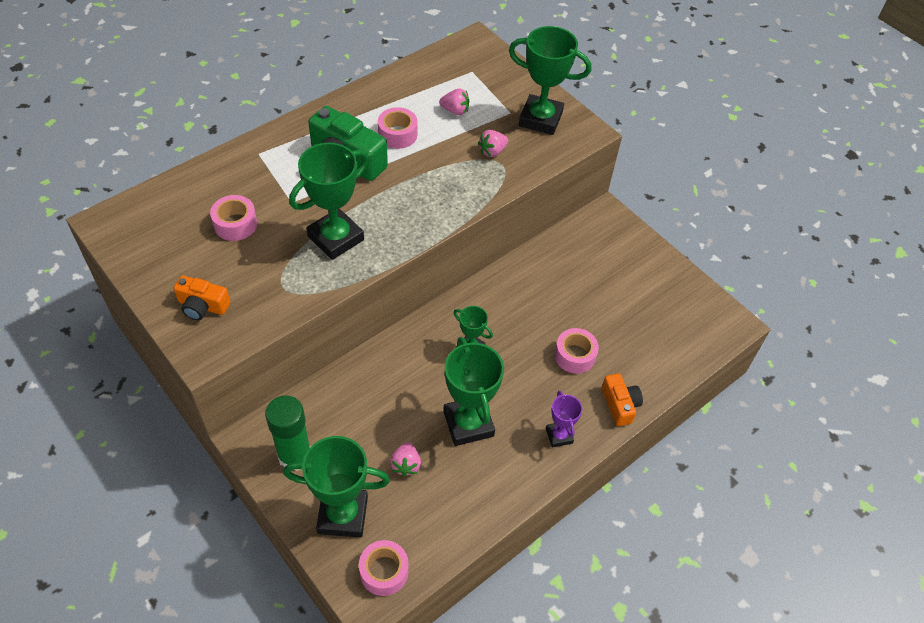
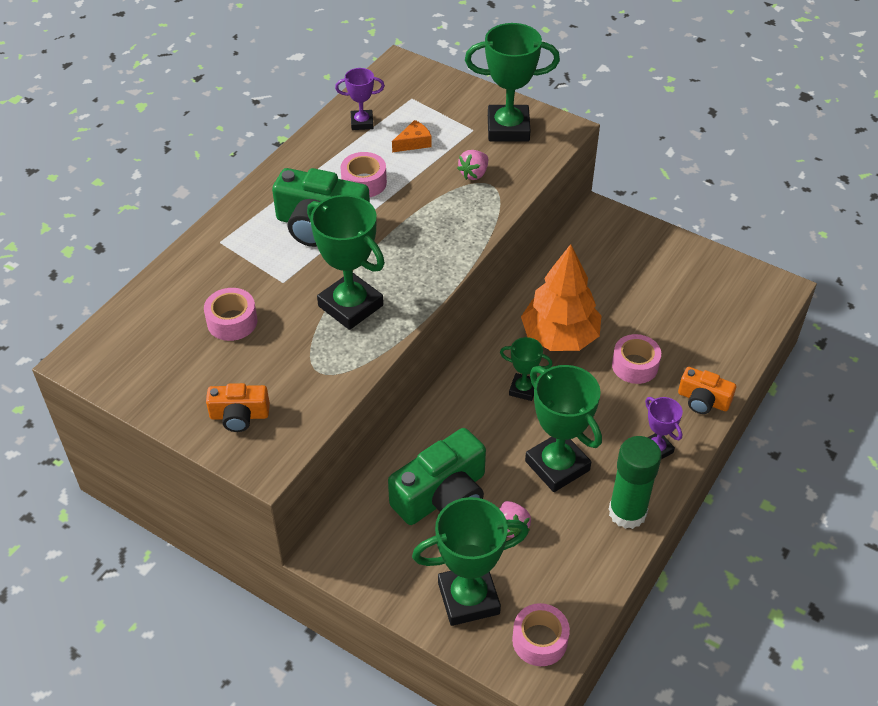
camera: 15 degrees left, 5 degrees down
green glue stick [265,395,310,471] -> green glue stick moved to [609,436,662,529]
green trophy [289,143,368,260] -> green trophy turned 75 degrees counterclockwise [307,195,385,330]
pink strawberry [439,88,469,115] -> orange cheese [392,120,432,152]
orange camera [602,373,643,426] -> orange camera turned 150 degrees clockwise [678,367,736,414]
none -> purple trophy [335,68,385,130]
none -> green camera [388,428,486,525]
none -> orange tree [521,244,602,351]

